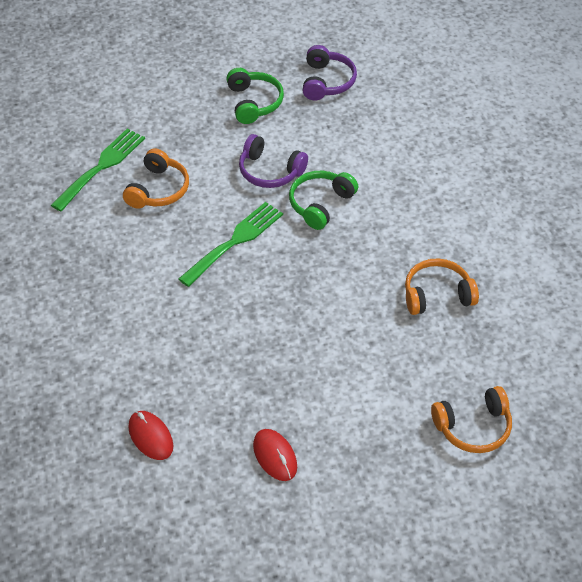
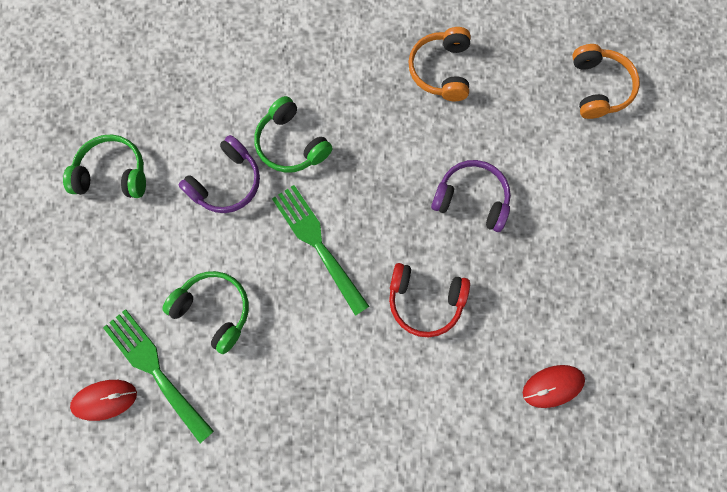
camera: 75 degrees left, 25 degrees up
orange headphones [123,148,189,209] -> green headphones [162,271,249,354]
red mouse [253,429,297,481] -> red mouse moved to [70,380,137,421]
purple headphones [303,45,357,101] -> purple headphones moved to [431,160,511,232]
none -> red headphones [389,263,470,337]

